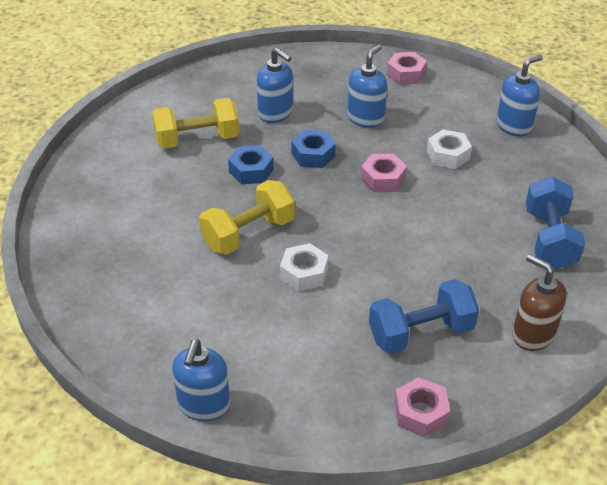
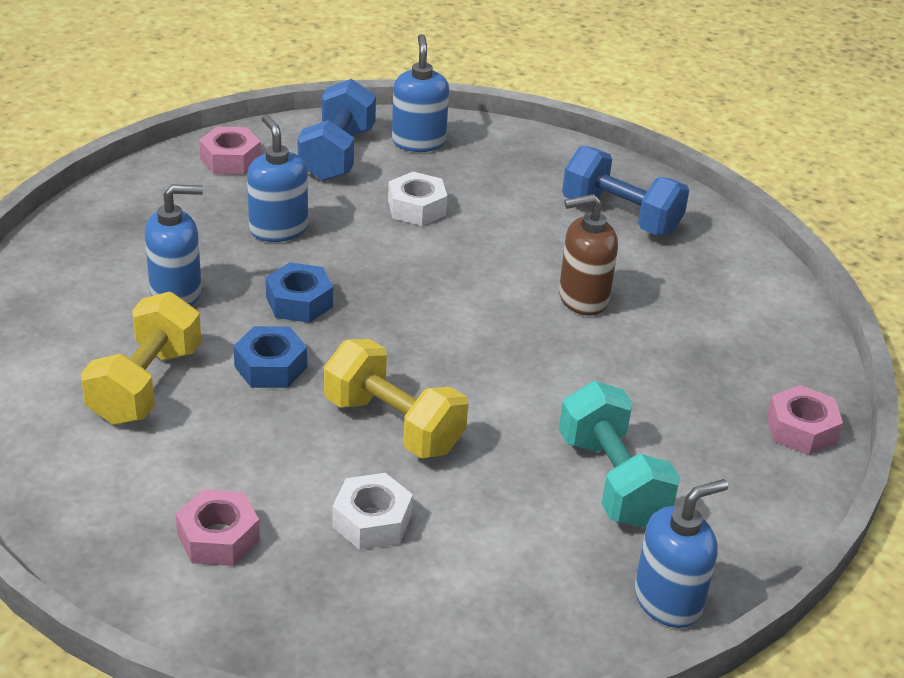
camera: 60 degrees left, 5 degrees down
blue soap dispenser [172,339,230,421] -> blue soap dispenser turned 75 degrees counterclockwise [634,479,728,628]
yellow dumbbell [199,180,295,255] -> yellow dumbbell turned 45 degrees counterclockwise [324,339,468,459]
white nut [280,243,328,291] -> white nut moved to [332,473,413,550]
pink nut [361,154,407,192] -> pink nut moved to [176,489,260,566]
blue dumbbell [369,279,479,354] -> blue dumbbell moved to [298,79,376,181]
brown soap dispenser [512,254,567,351] -> brown soap dispenser moved to [559,194,618,315]
none -> turquoise dumbbell [559,381,680,527]

